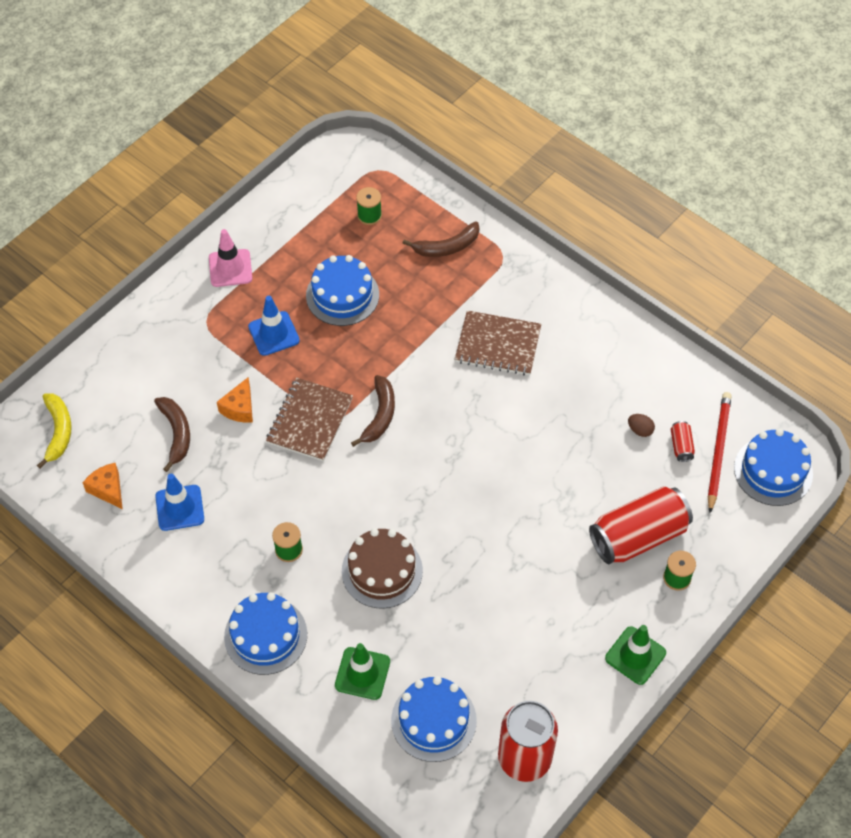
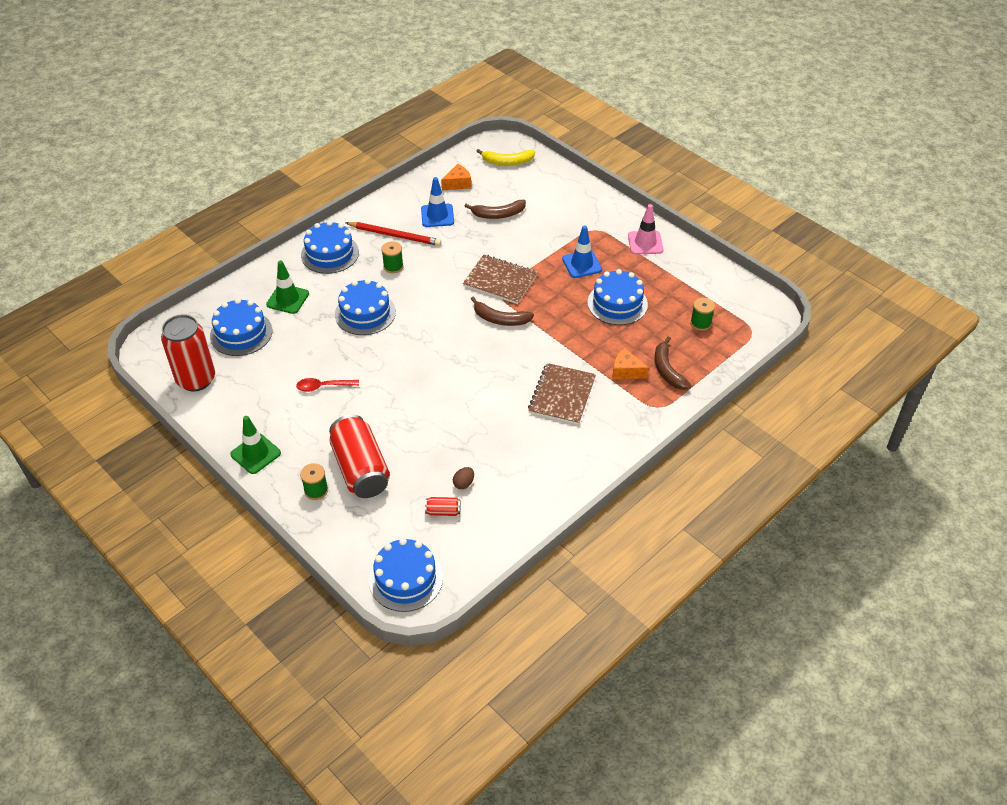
camera: 95 degrees right, 10 degrees down
orange cheese [217,378,253,423] -> orange cheese moved to [613,348,649,379]
brown cake [342,528,423,608] -> blue cake [335,279,396,335]
red pencil [708,392,732,513] -> red pencil moved to [346,222,441,246]
none -> red spoon [296,378,359,392]

